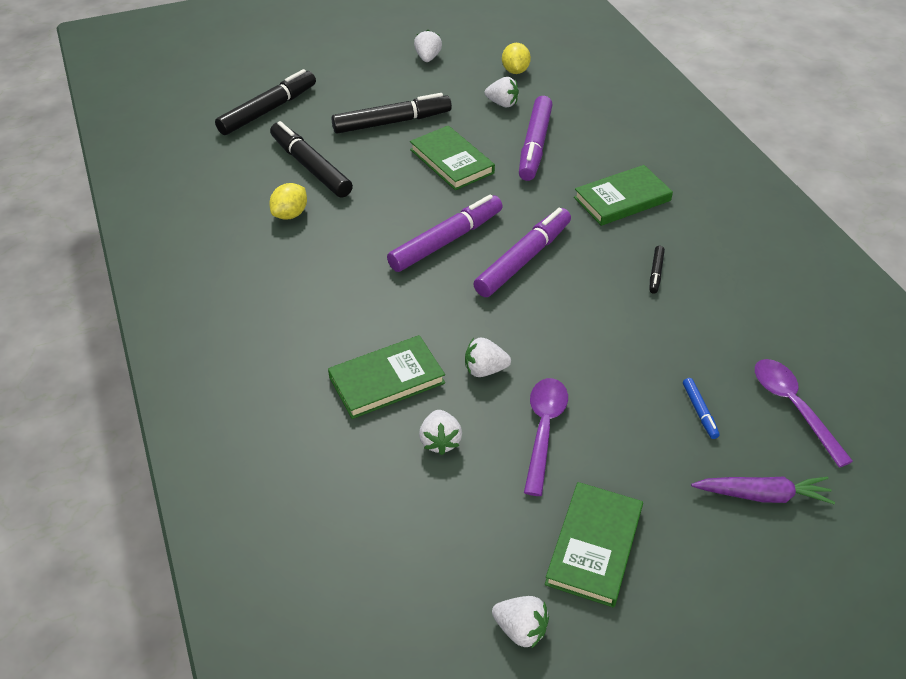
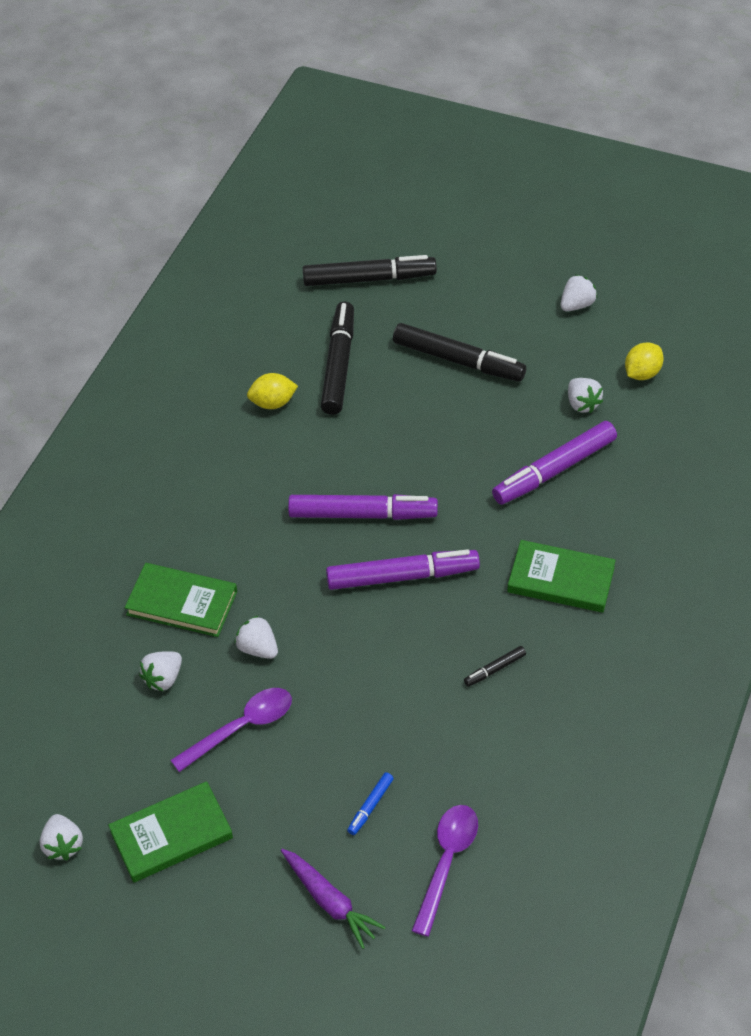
camera: 45 degrees right, 5 degrees up
green book [410,125,495,190] -> none

